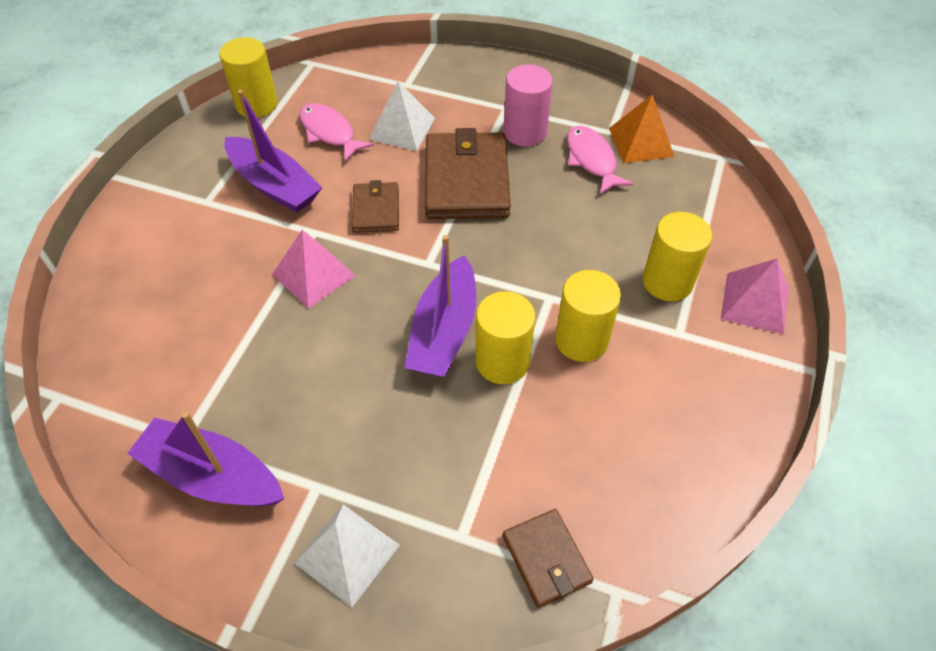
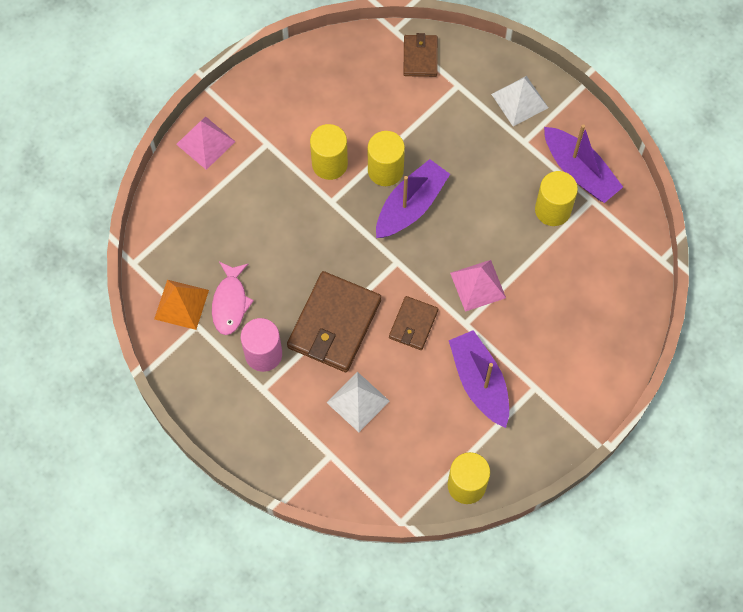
camera: 155 degrees left, 15 degrees up
pink fish [299,103,374,162] -> none
yellow cylinder [643,212,712,301] -> yellow cylinder moved to [535,171,578,226]

